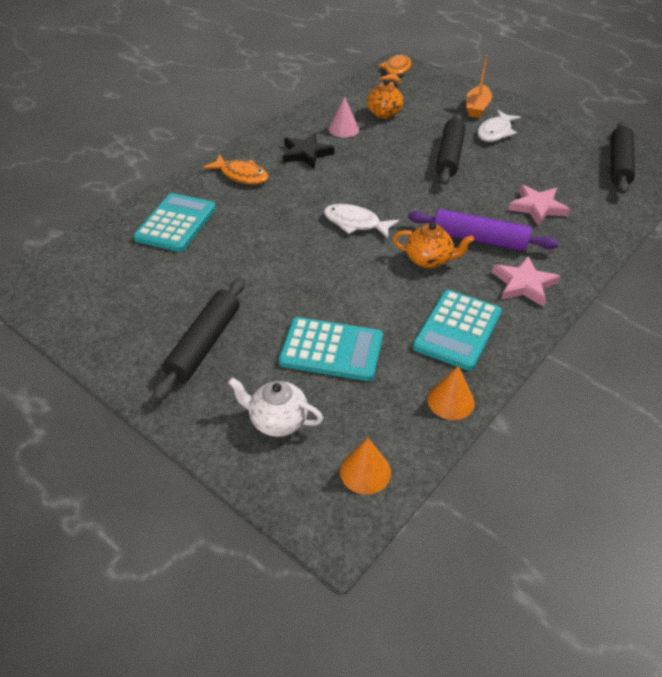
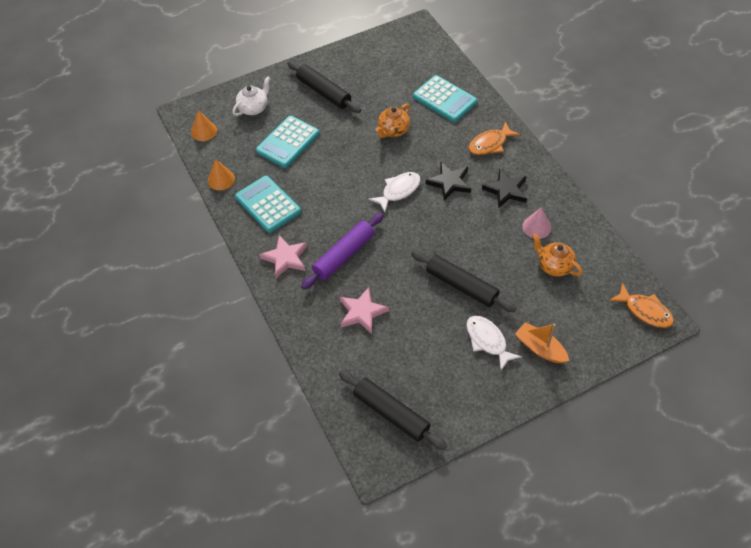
camera: 115 degrees right, 10 degrees up
orange teapot [393,222,474,269] -> orange teapot moved to [375,103,410,138]
none -> black star [426,162,471,201]

